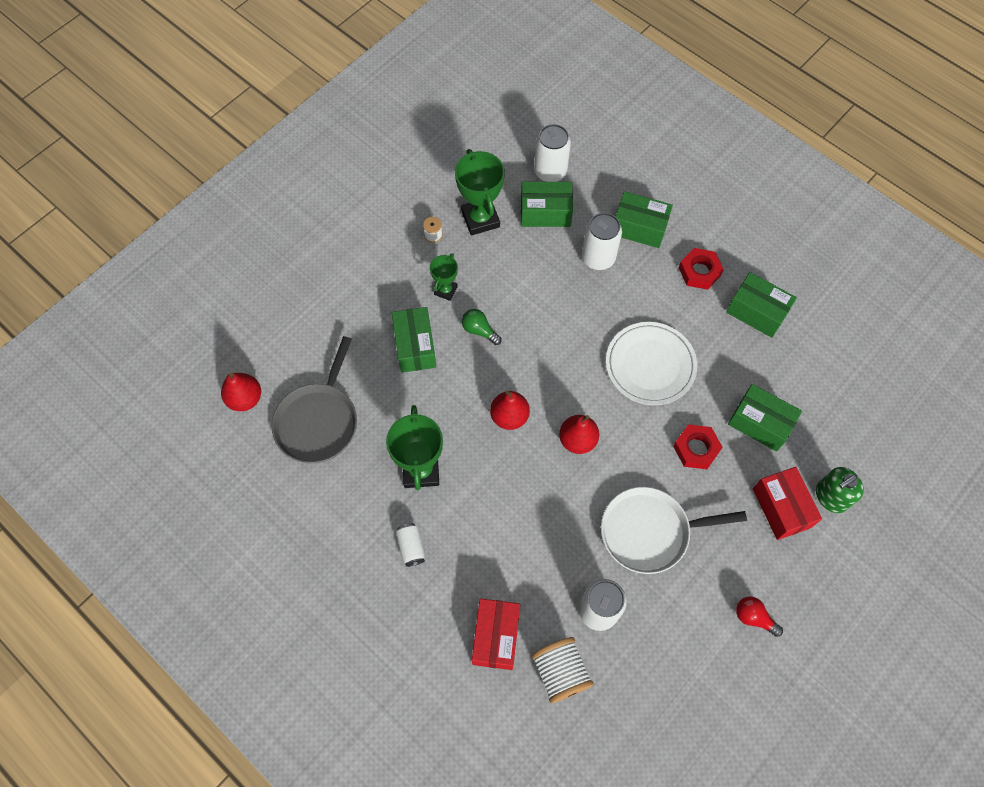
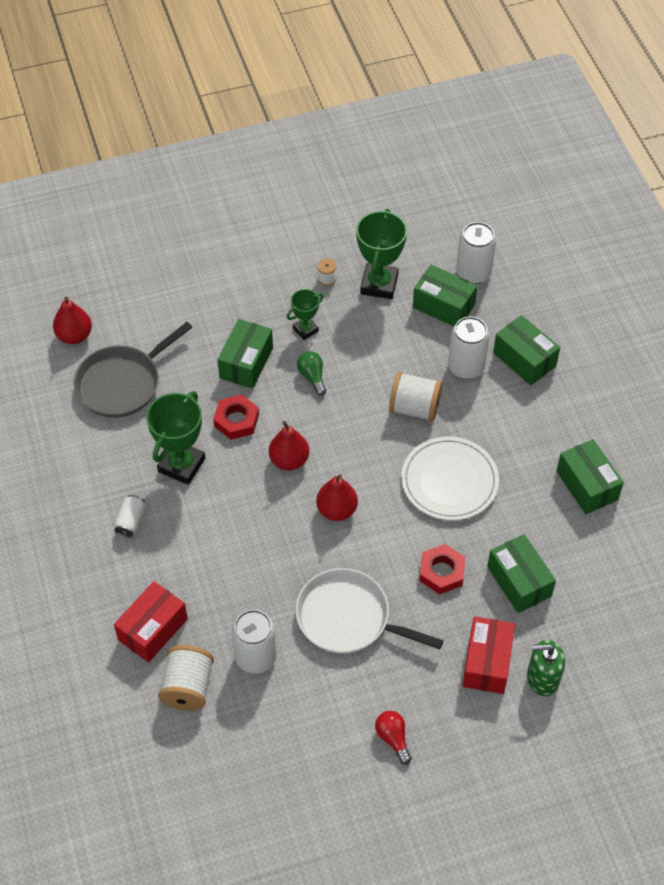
camera: 30 degrees right, 10 degrees down
red nut [679,248,724,290] -> red nut moved to [213,394,259,440]
none -> white spool [389,372,443,422]

